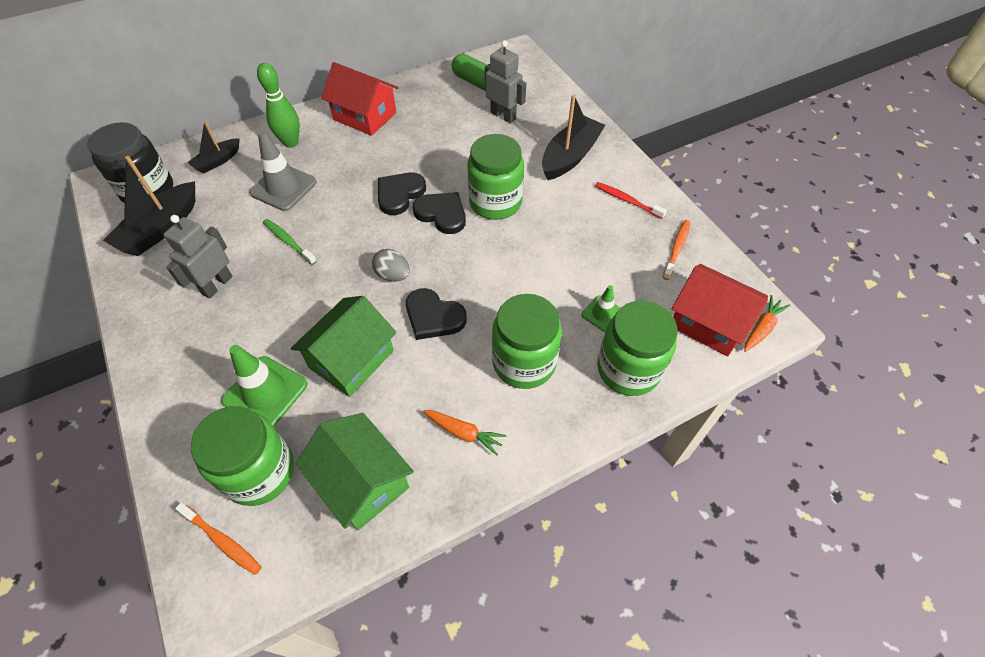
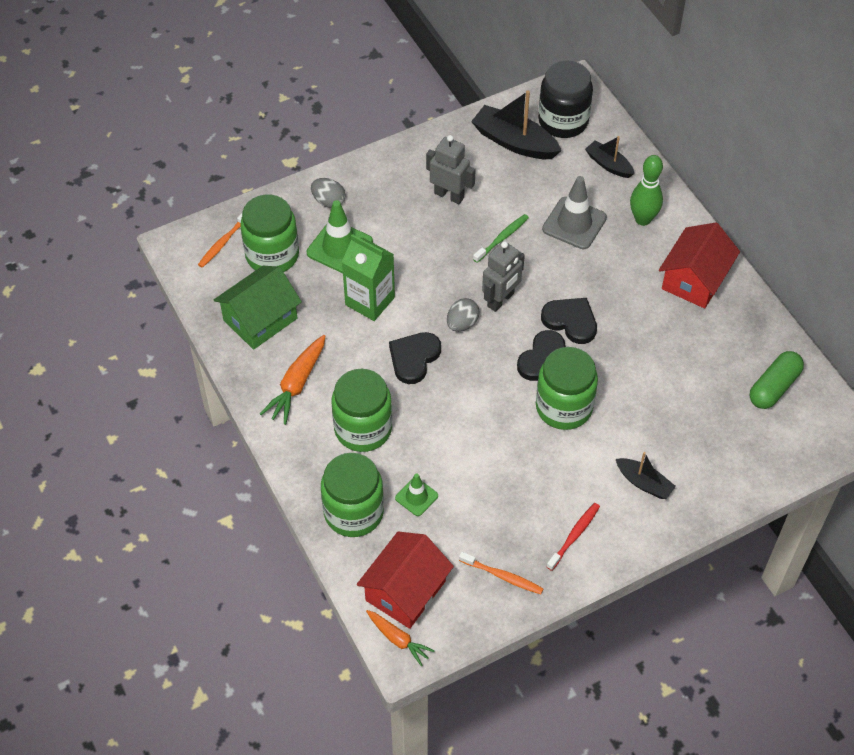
camera: 90 degrees right, 0 degrees up
green house [291,296,397,397] -> green carton [342,234,395,321]
orange carrot [423,410,506,456] -> orange carrot [260,335,325,425], size x1.52
grey robot [485,40,526,124] -> grey robot moved to [482,241,525,312]
black boat [542,95,605,180] -> black boat [616,452,676,499], size x0.59
none -> grey egg [311,178,345,208]

